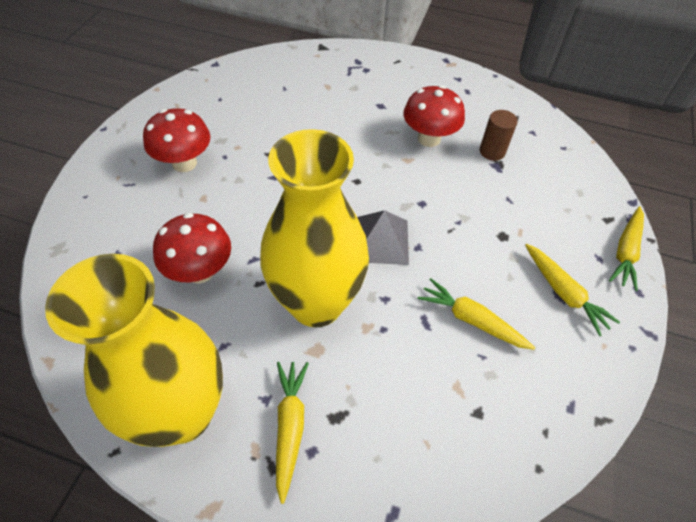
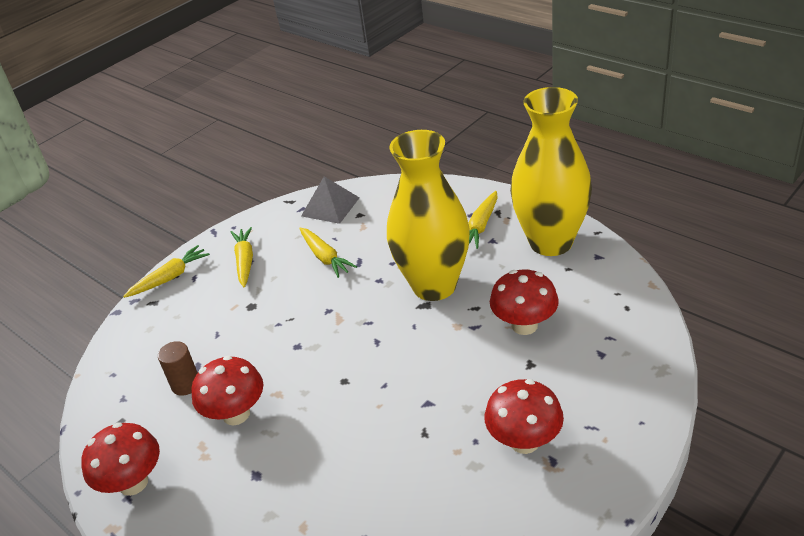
camera: 150 degrees left, 15 degrees down
grey pyramid [357,210,409,265] -> grey pyramid moved to [301,176,360,224]
none -> red mushroom [81,422,160,496]

